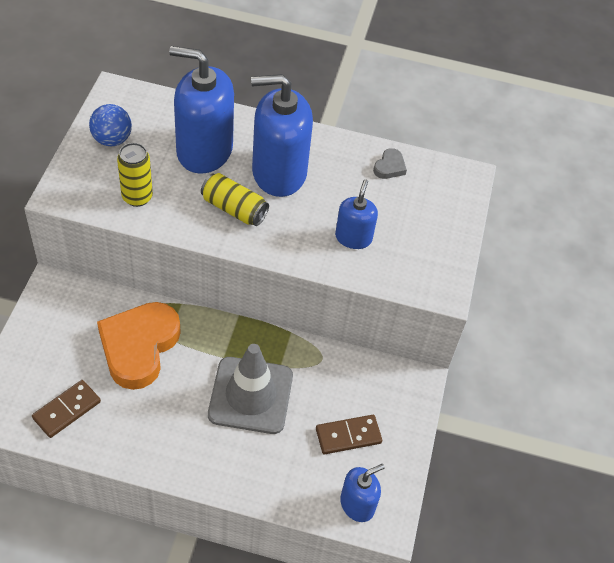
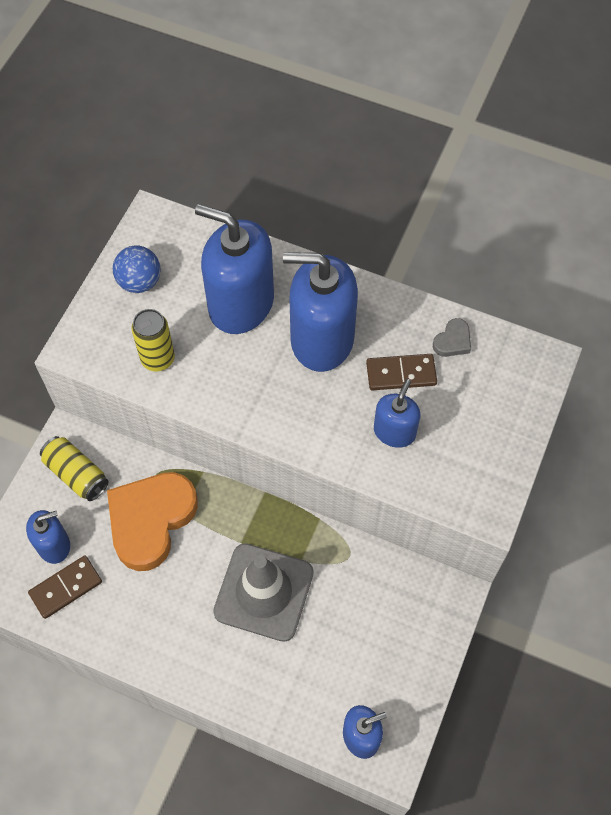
camera: 15 degrees right, 10 degrees up
yellow can [201,173,269,226] -> yellow can moved to [40,436,108,501]
brown domino [316,415,382,454] -> brown domino moved to [366,354,437,390]
none -> blue soap dispenser [26,510,70,564]

